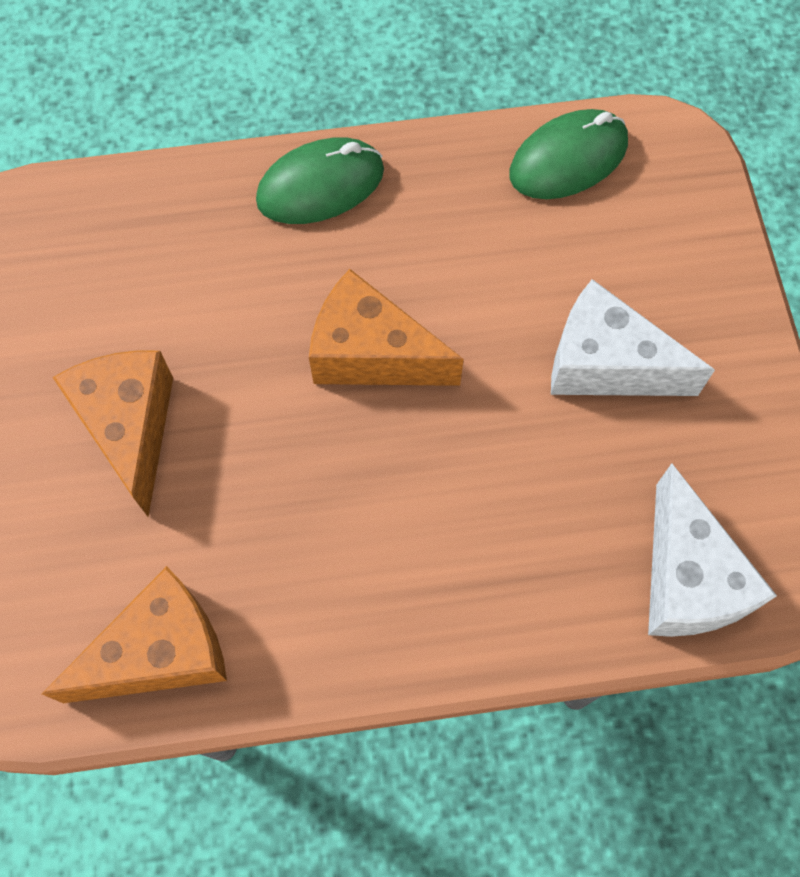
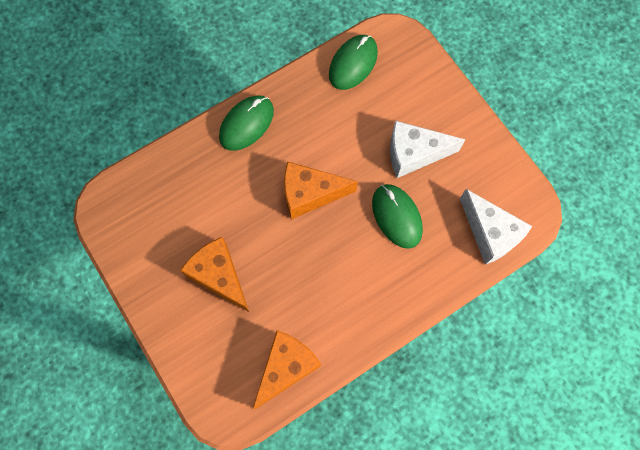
camera: 25 degrees left, 5 degrees up
none -> green mouse [372,184,423,249]

